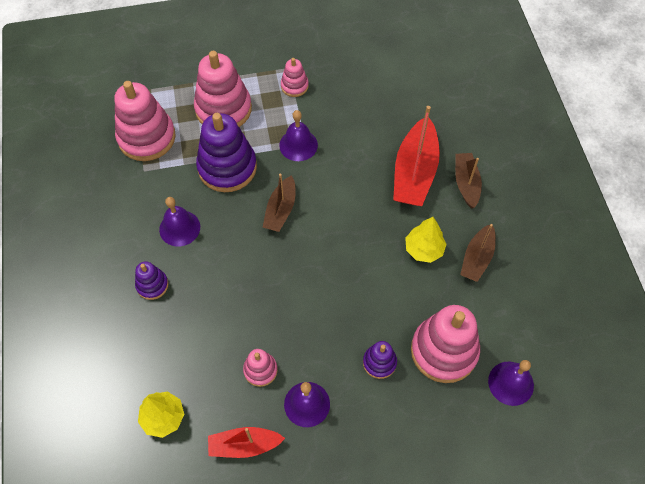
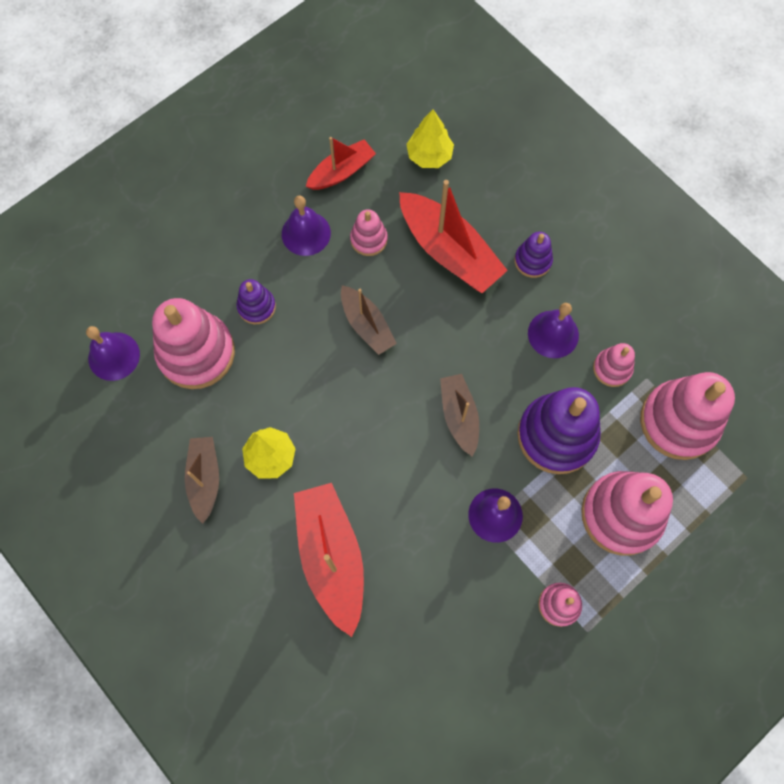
camera: 150 degrees right, 10 degrees up
brown boat [455,153,482,208] -> brown boat moved to [341,285,397,355]
none -> red boat [399,180,508,293]
none -> pink stacking toy [593,343,635,387]

